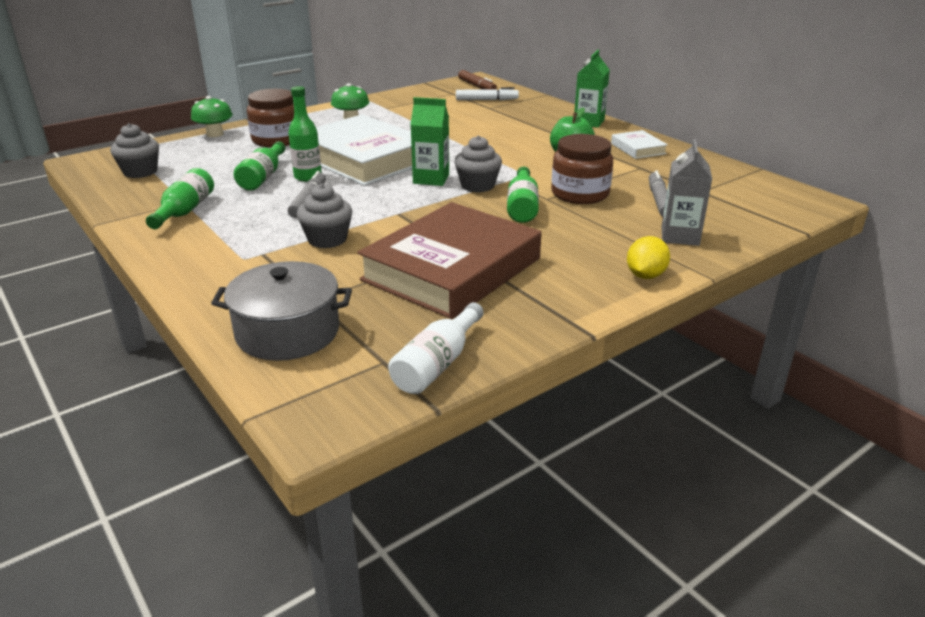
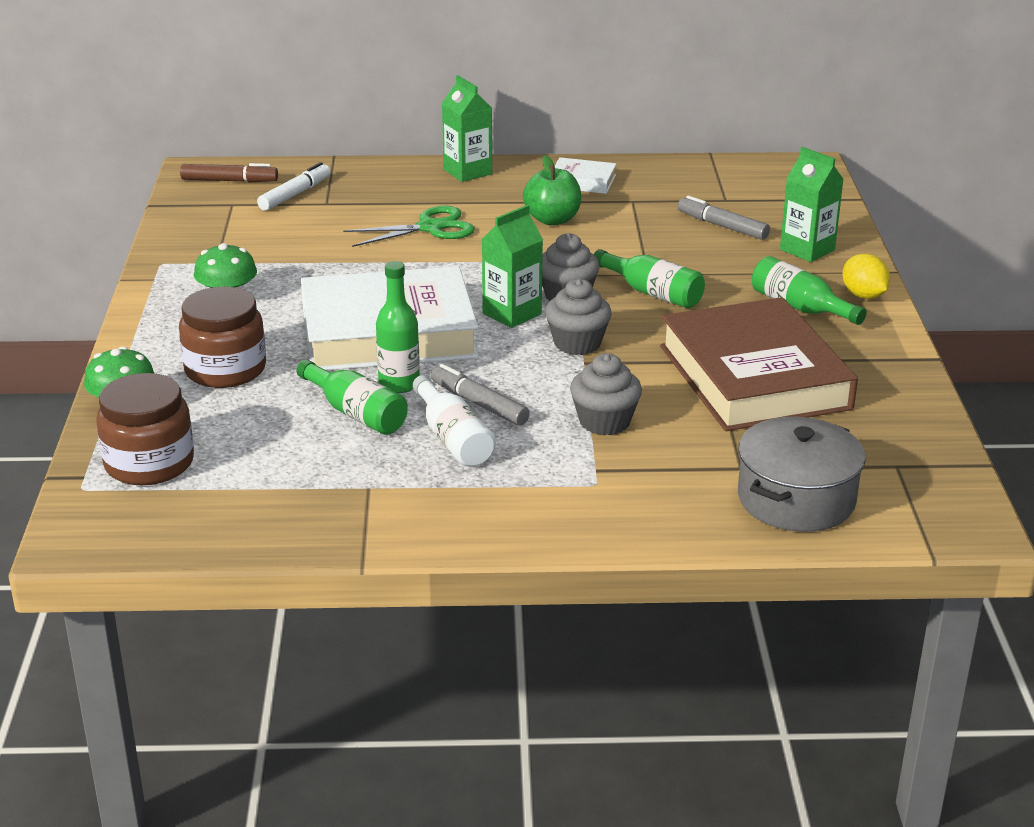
camera: 55 degrees left, 0 degrees up
grey cupcake [110,123,159,178] -> grey cupcake moved to [545,279,612,355]
green bottle [146,168,214,229] -> green bottle moved to [752,256,867,325]
white bottle [388,302,484,394] -> white bottle moved to [413,375,496,467]
brown jar [551,134,613,204] -> brown jar moved to [96,373,194,485]
grey carton [662,139,712,246] -> green carton [780,147,844,262]
none -> green scissors [343,206,475,247]

